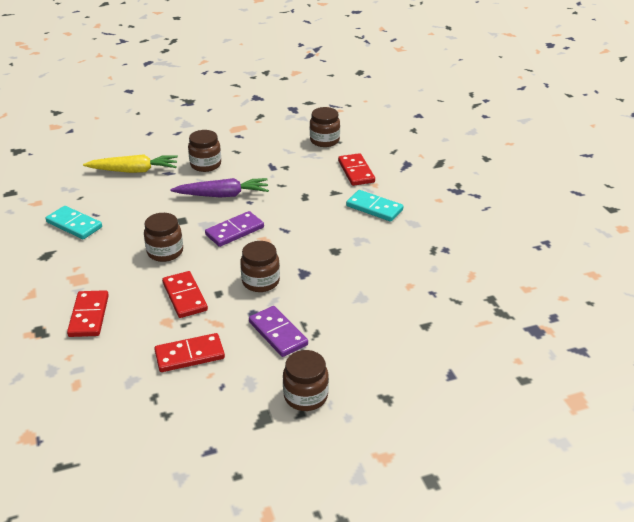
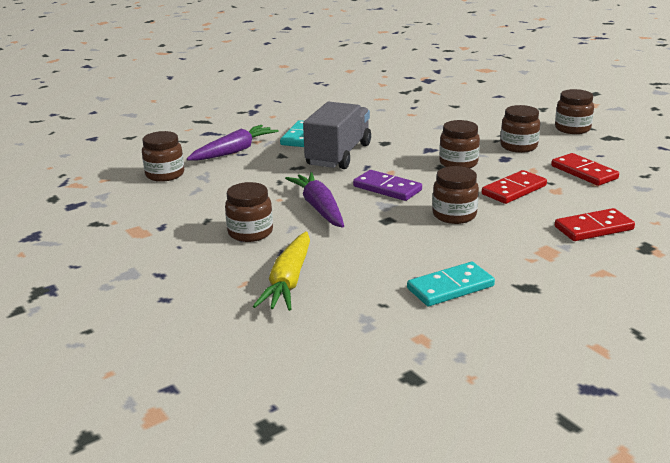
camera: 105 degrees left, 10 degrees down
turquoise domino [46,206,102,239] -> turquoise domino turned 45 degrees clockwise [407,262,495,306]
yellow carrot [83,154,178,173] -> yellow carrot turned 150 degrees counterclockwise [253,231,310,311]
purple domino [249,306,308,357] -> brown jar [500,105,540,153]
red domino [338,153,375,186] -> purple carrot [187,125,278,160]
none -> grey truck [303,102,371,169]

